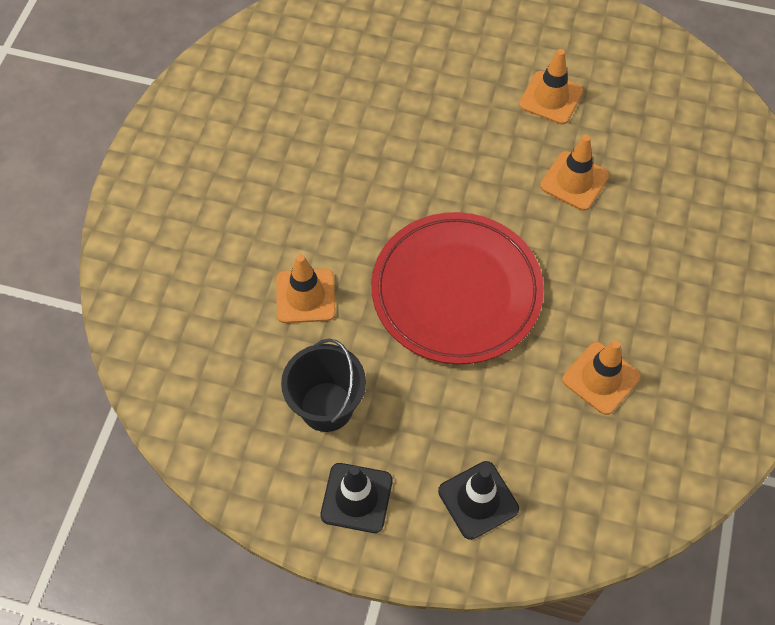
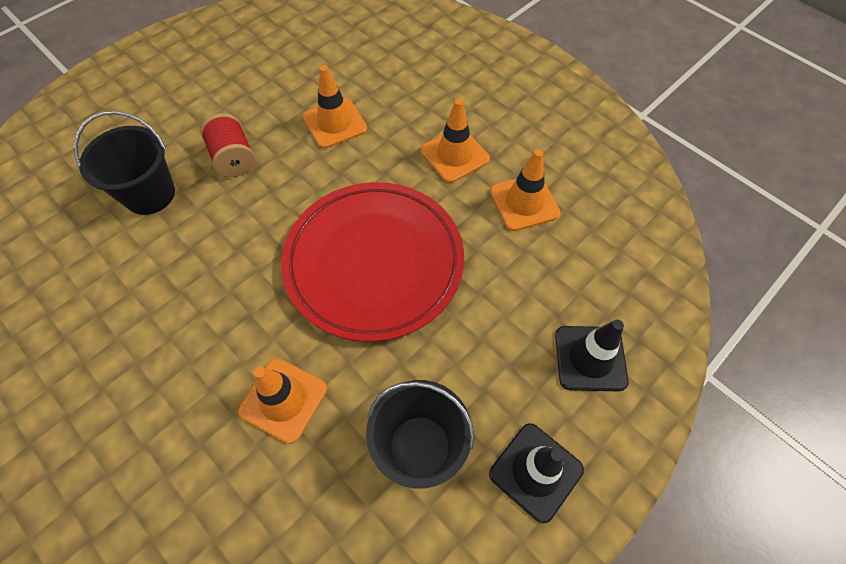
camera: 60 degrees left, 0 degrees up
orange traffic cone [519,49,583,125] -> orange traffic cone moved to [421,99,490,183]
none -> black bucket [74,111,175,215]
none -> red spool [200,113,255,177]

